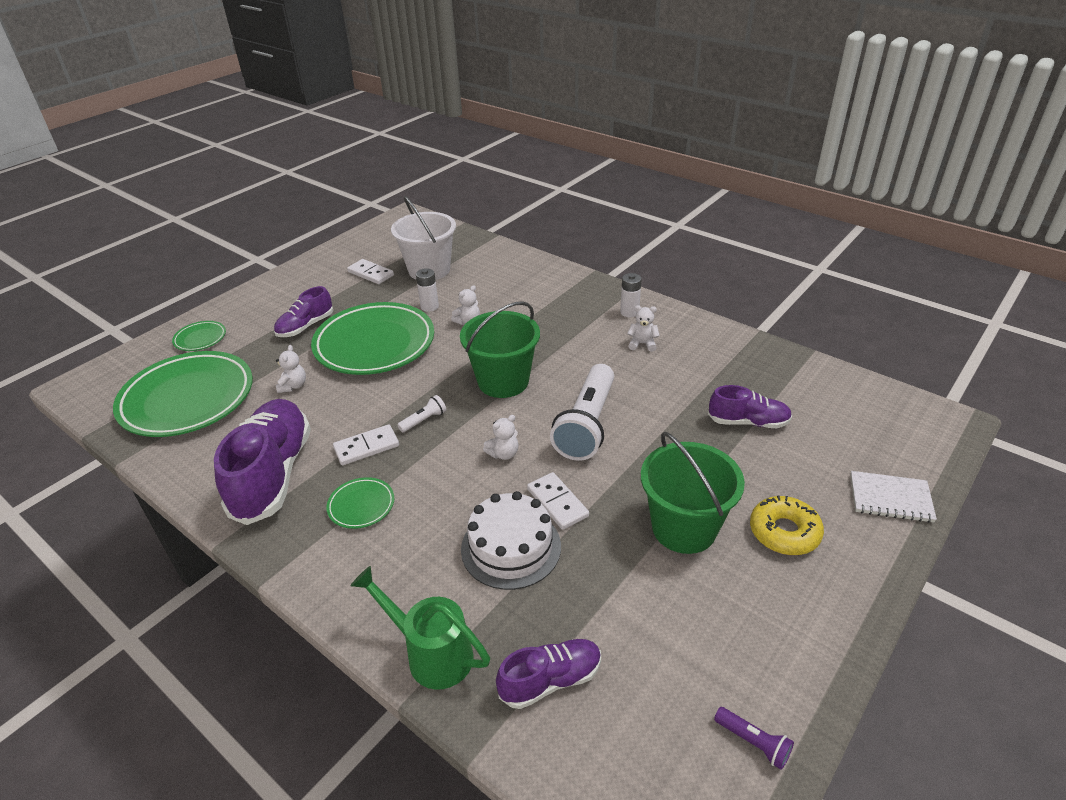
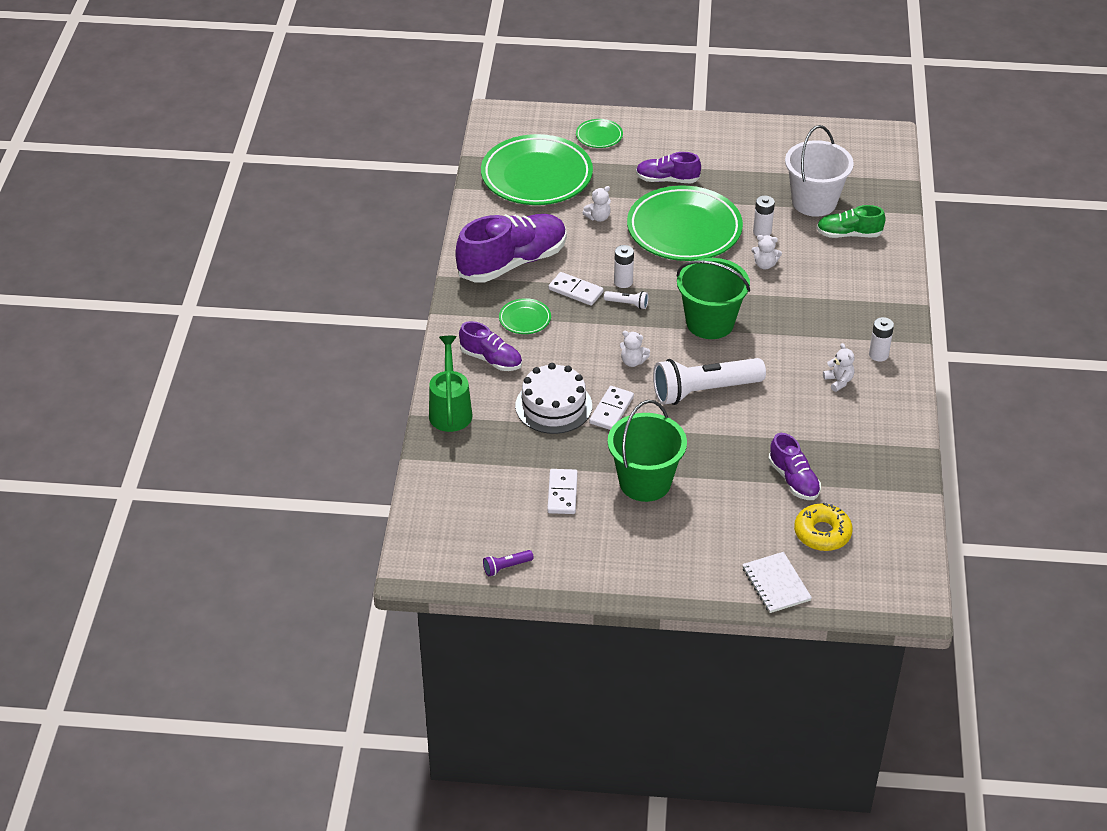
camera: 55 degrees right, 5 degrees up
white domino [347,259,394,284] -> white domino moved to [547,469,578,514]
purple shoe [496,639,601,709] -> purple shoe moved to [459,321,522,371]
purple flashlight [714,707,794,770] -> purple flashlight turned 60 degrees clockwise [483,550,534,576]
yellow donut [750,496,824,555] -> yellow donut moved to [794,503,853,551]
none -> white battery [614,245,634,288]
none -> green shoe [817,205,886,238]

